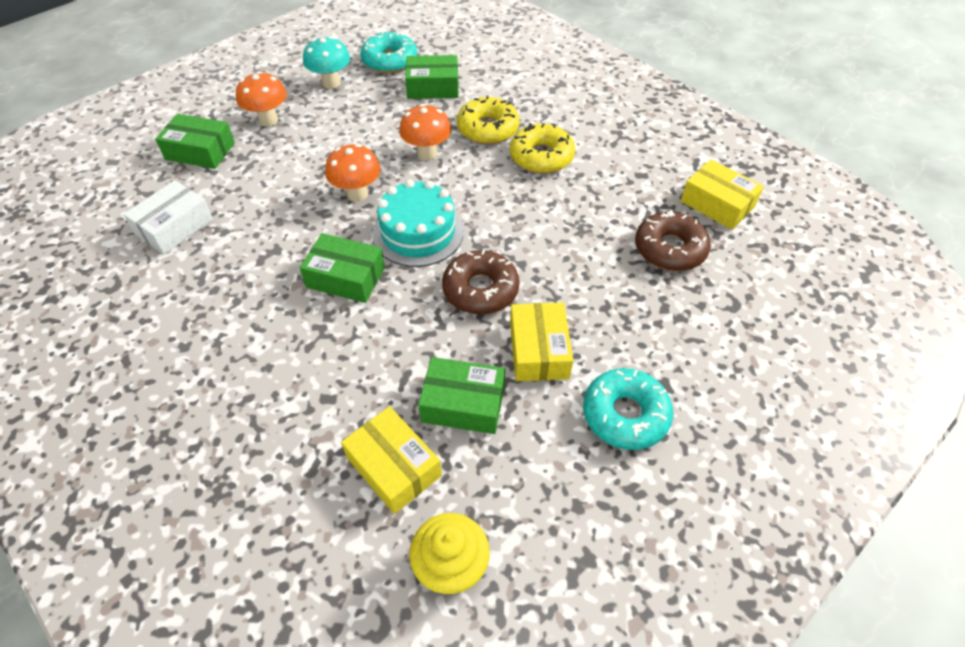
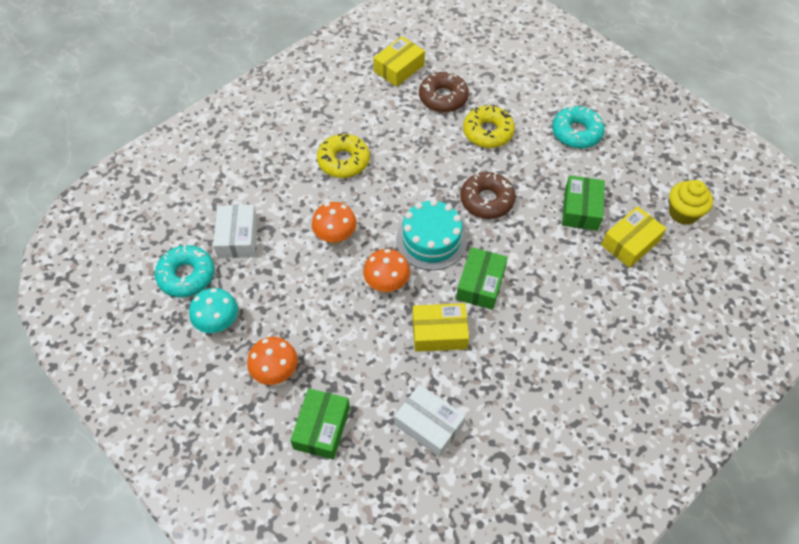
camera: 90 degrees left, 5 degrees up
green box [405,55,459,99] -> white box [213,205,257,258]
yellow donut [457,96,519,144] -> yellow donut moved to [463,105,515,148]
yellow box [510,302,573,381] -> yellow box moved to [412,303,469,352]

